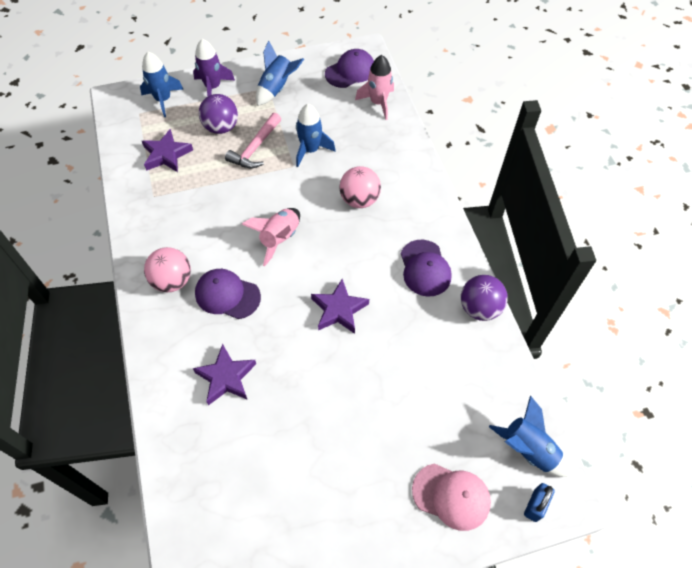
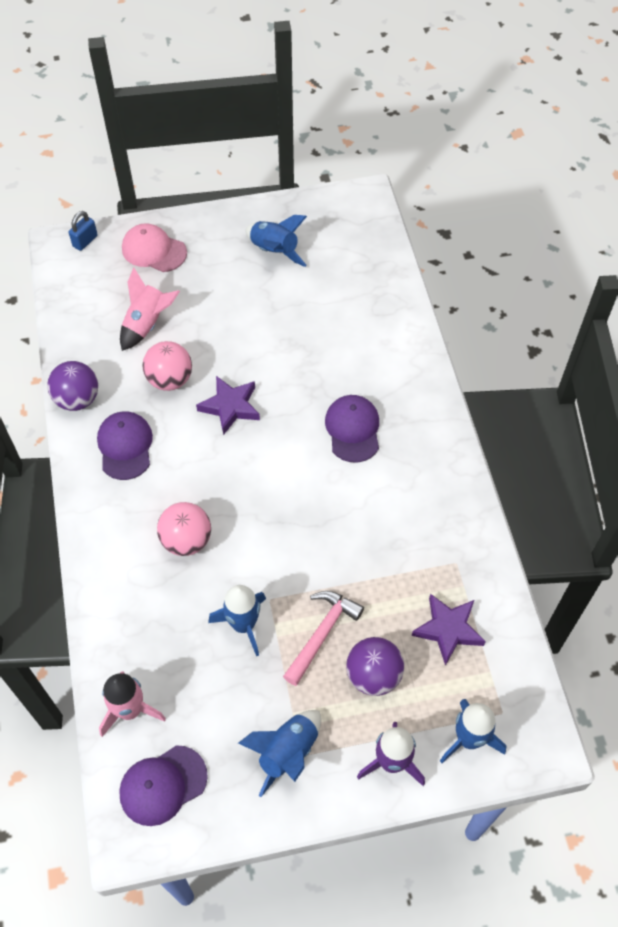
camera: 175 degrees left, 0 degrees up
pink ball [144,247,191,292] -> pink ball moved to [143,341,192,391]
purple star [193,344,256,405] -> none
purple cap [195,269,261,319] -> purple cap turned 120 degrees counterclockwise [325,395,379,463]
pink rocket [242,208,300,266] -> pink rocket moved to [120,267,180,351]
blue rocket [489,396,570,477] -> blue rocket moved to [246,215,307,267]

